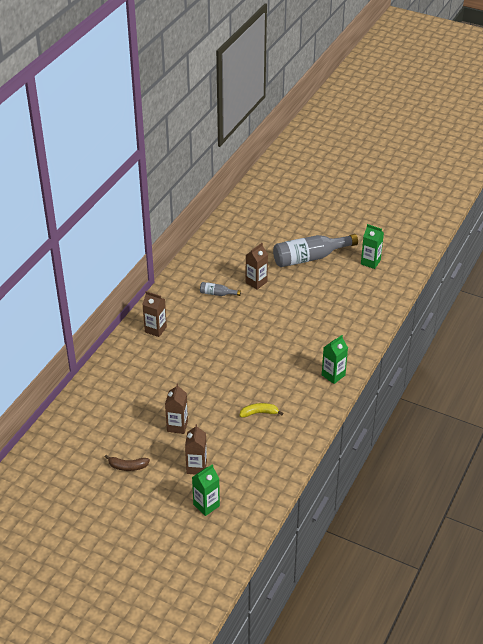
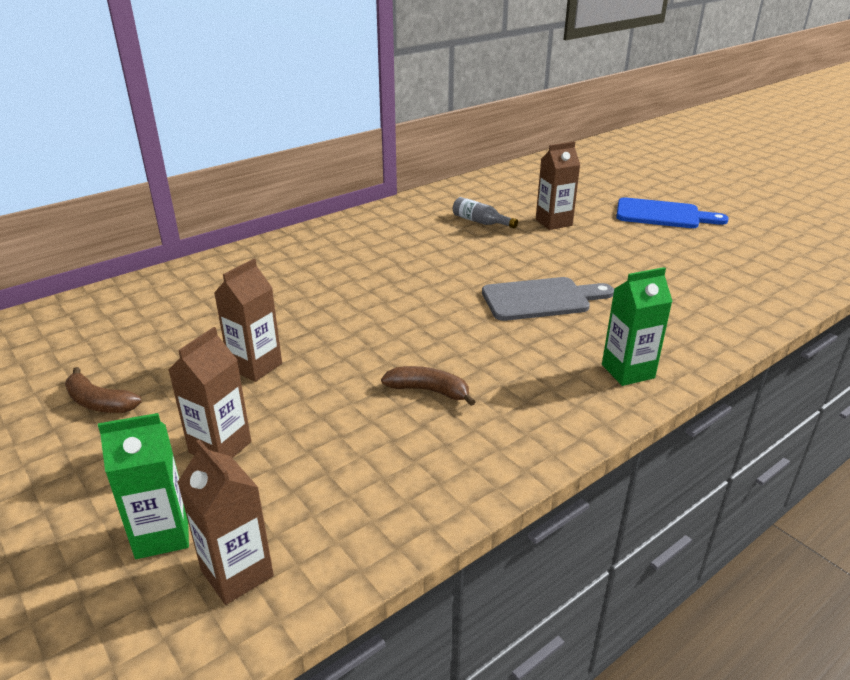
camera: 25 degrees right, 10 degrees down
brown carton [142,291,167,337] -> brown carton moved to [177,440,274,605]
yellow banana [239,403,283,418] -> brown banana [381,366,476,406]
grey bottle [273,234,358,267] -> blue cutting board [616,197,729,228]
green carton [361,224,384,269] -> none
none -> grey cutting board [482,277,614,321]

